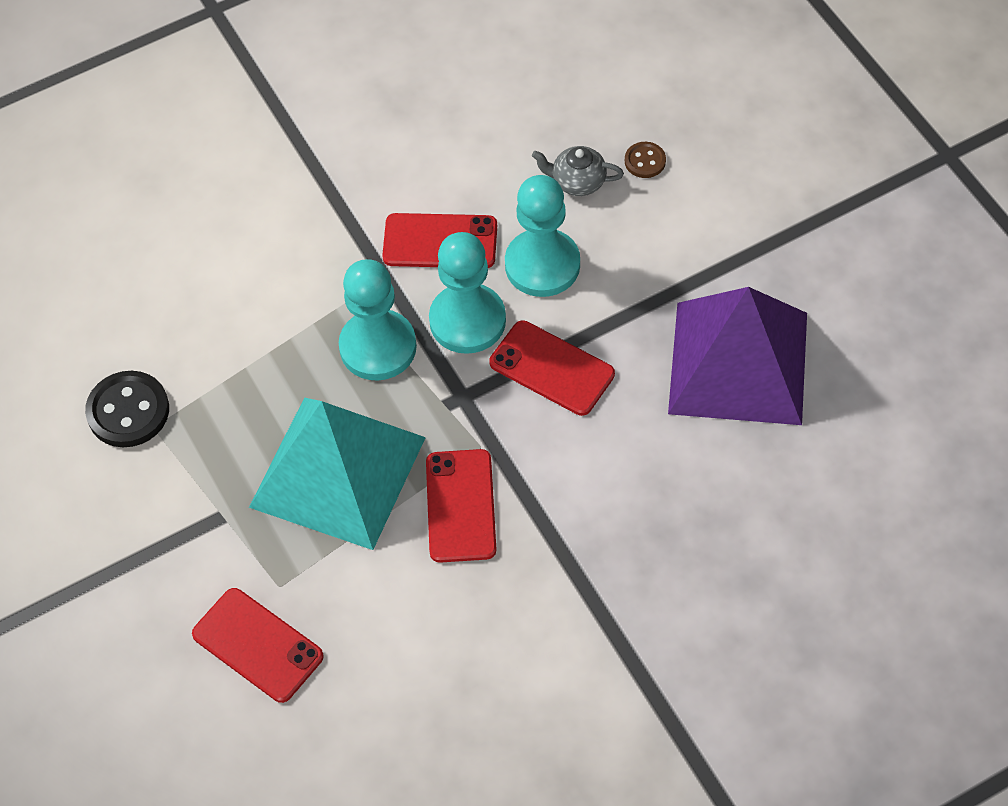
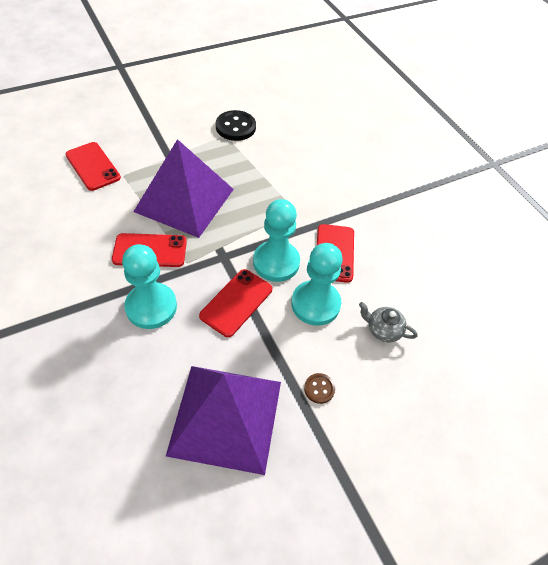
camera: 85 degrees right, 5 degrees down
red phone [192,588,324,703] -> red phone turned 75 degrees counterclockwise [66,142,121,191]
turquoise pyramid [249,397,426,550] -> purple pyramid [133,139,234,238]
turquoise pawn [339,259,417,380] -> turquoise pawn moved to [122,244,177,329]
grey teapot [532,146,624,196] -> grey teapot turned 75 degrees counterclockwise [359,302,418,343]
brown button [625,142,666,178] -> brown button moved to [304,373,335,404]

